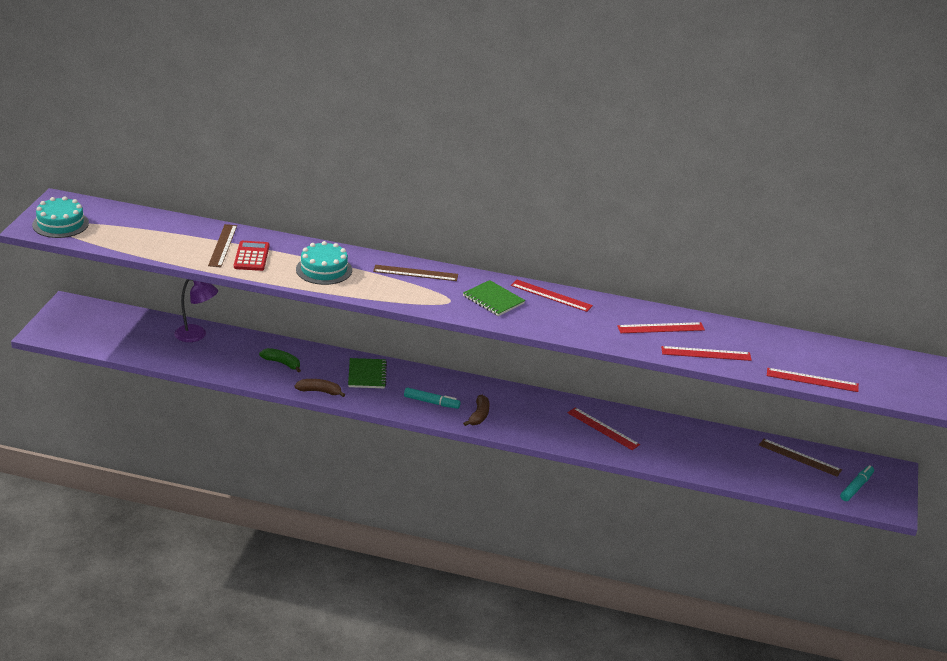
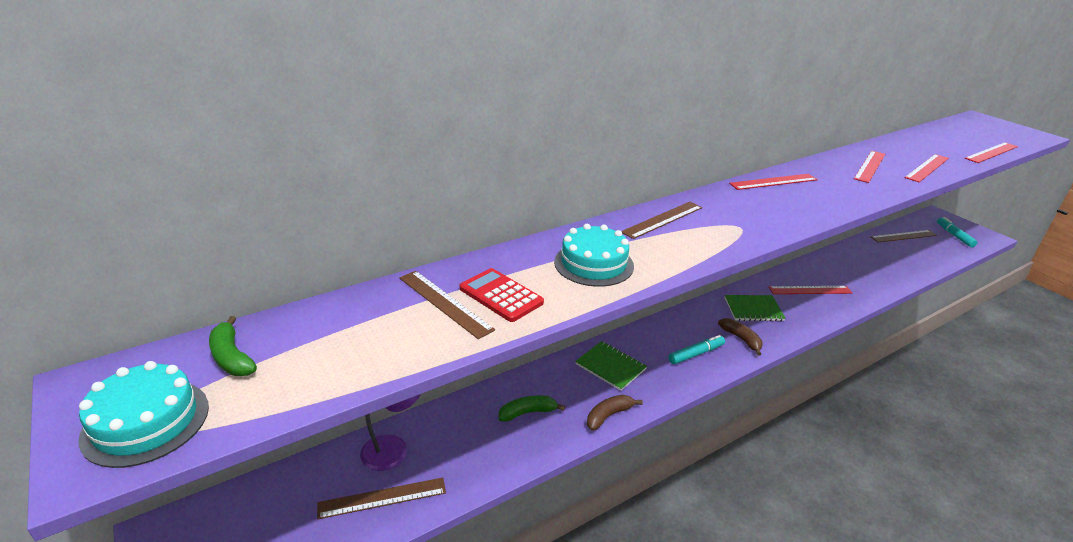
camera: 45 degrees left, 0 degrees up
green notebook [463,280,525,316] -> green notebook moved to [725,295,786,321]
none -> green banana [209,316,257,376]
none -> brown ruler [317,478,446,519]

